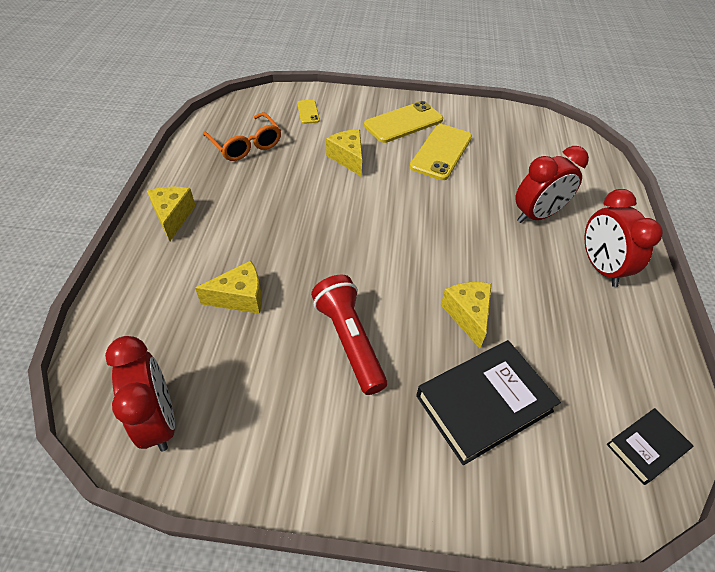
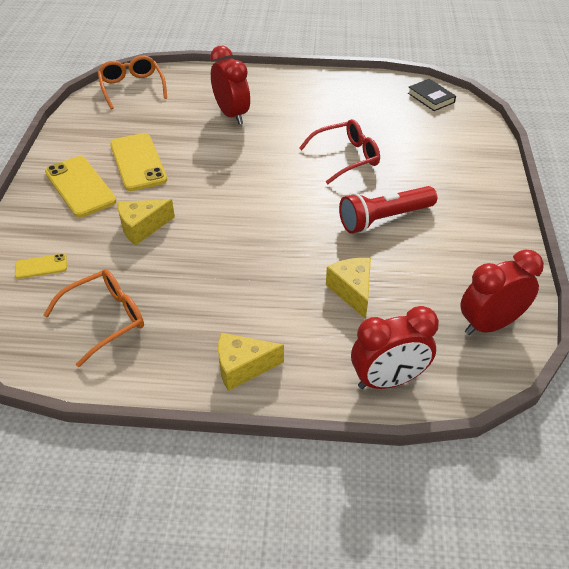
camera: 90 degrees left, 5 degrees down
yellow phone [410,124,472,180] -> yellow phone turned 45 degrees clockwise [110,133,167,191]
black book [416,340,561,465] -> none
yellow cheese [441,282,492,348] -> red glasses [299,119,380,184]
red clock [585,189,663,287] -> red clock moved to [351,306,439,389]
none -> orange glasses [97,55,167,109]

